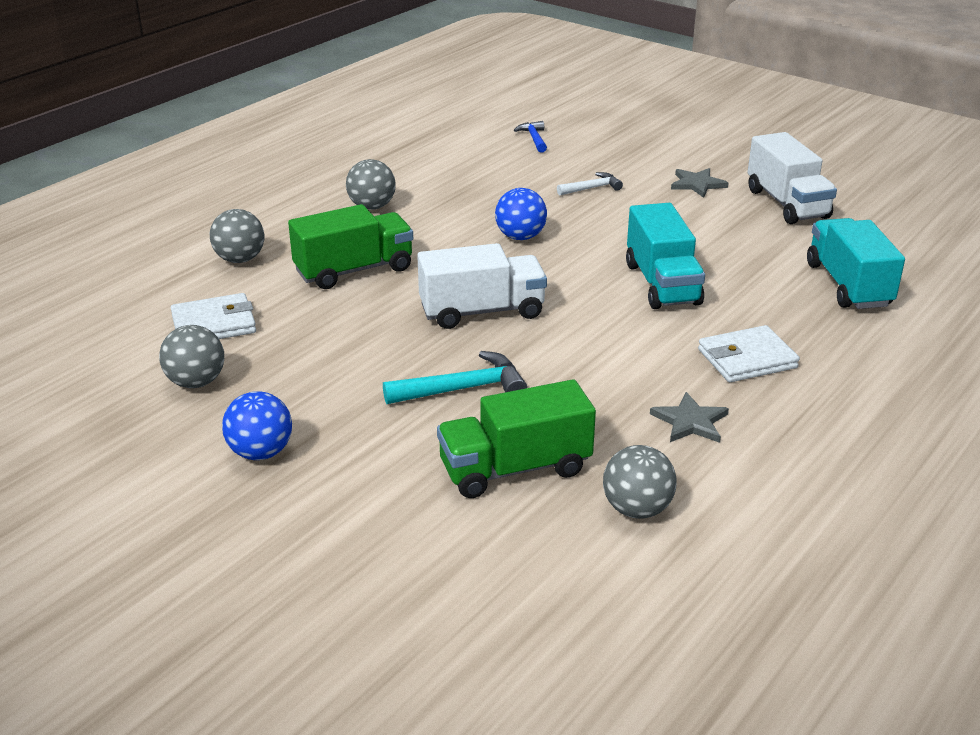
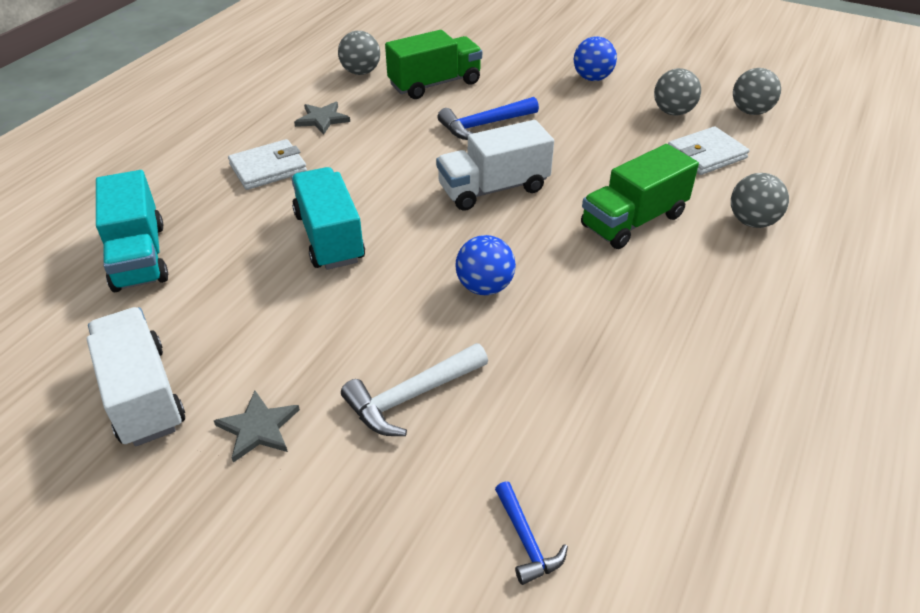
camera: 170 degrees right, 10 degrees up
grey ball [346,159,396,210] -> grey ball moved to [733,68,781,115]
turquoise hammer [383,351,527,404] -> blue hammer [438,97,539,140]
white hammer [557,172,623,195] -> white hammer [341,343,488,436], size x1.62

